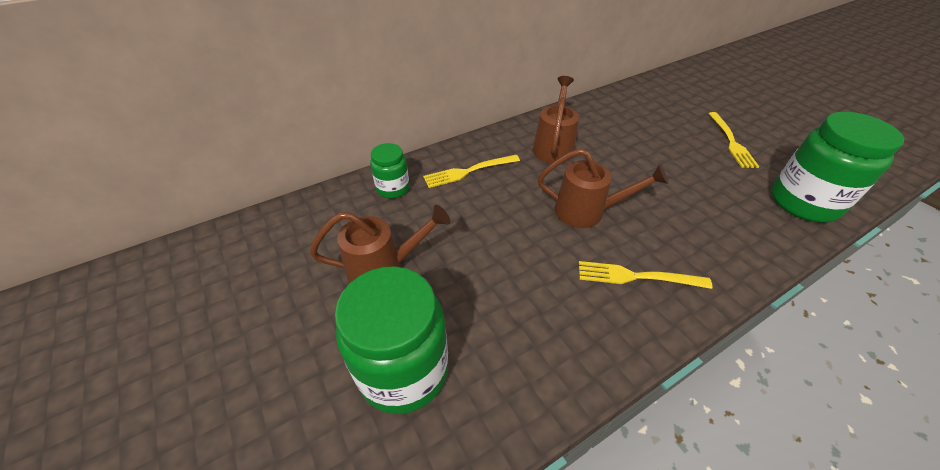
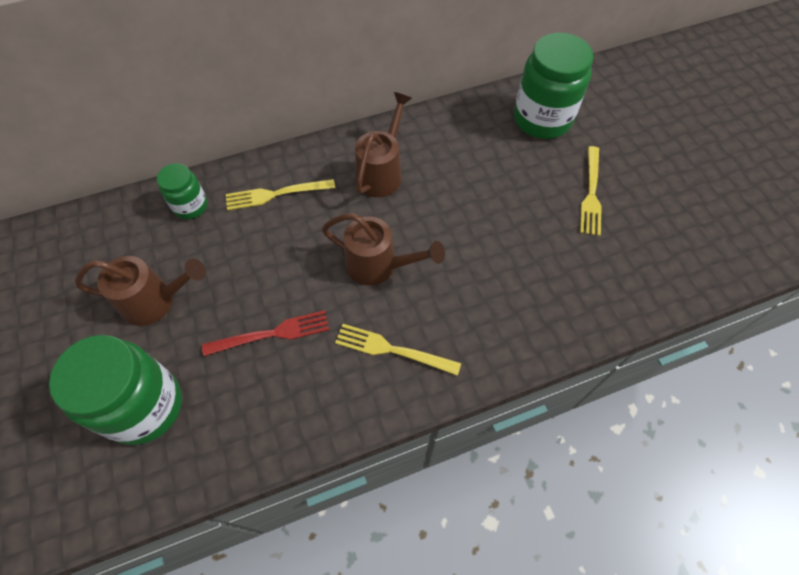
camera: 10 degrees right, 15 degrees up
green jar [771,112,904,222] -> green jar moved to [514,33,594,139]
none -> red fork [202,310,329,356]

